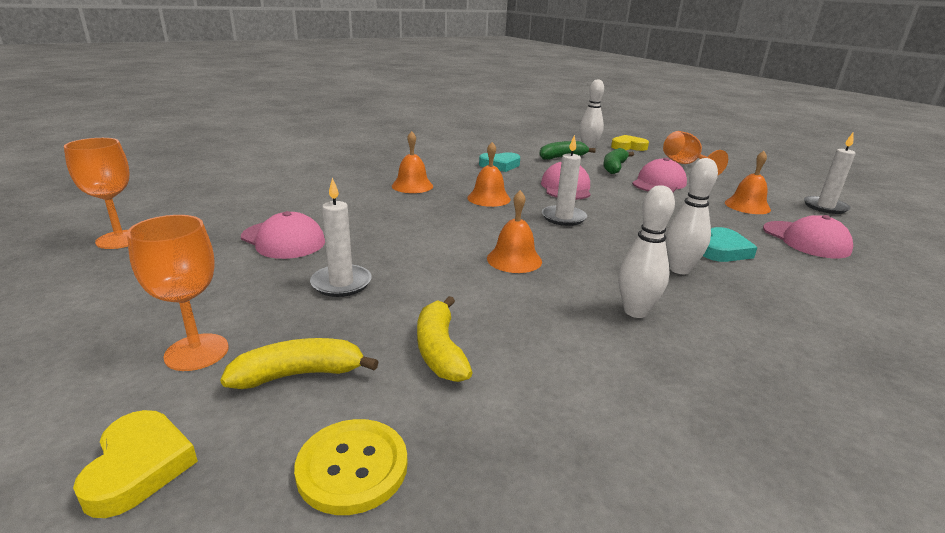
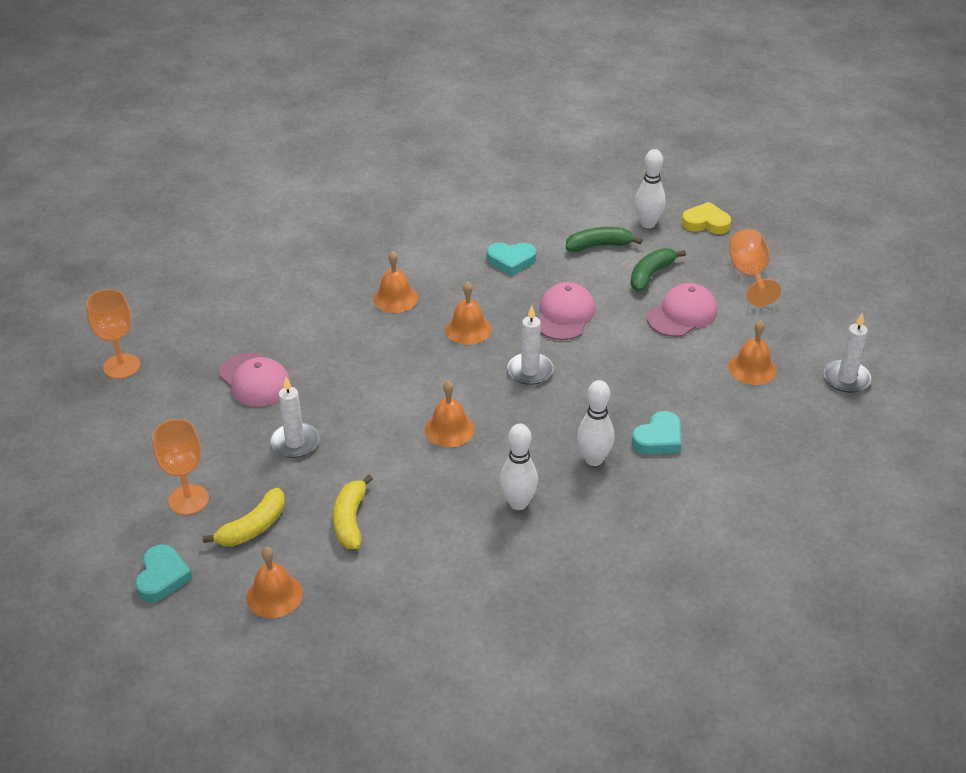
camera: 15 degrees right, 15 degrees up
yellow heart [73,410,198,518] -> turquoise heart [135,544,193,602]
yellow banana [220,338,378,389] -> yellow banana turned 135 degrees clockwise [203,488,285,546]
yellow button [294,419,407,515] -> orange bell [246,547,303,618]
pink cap [763,215,853,258] -> none

